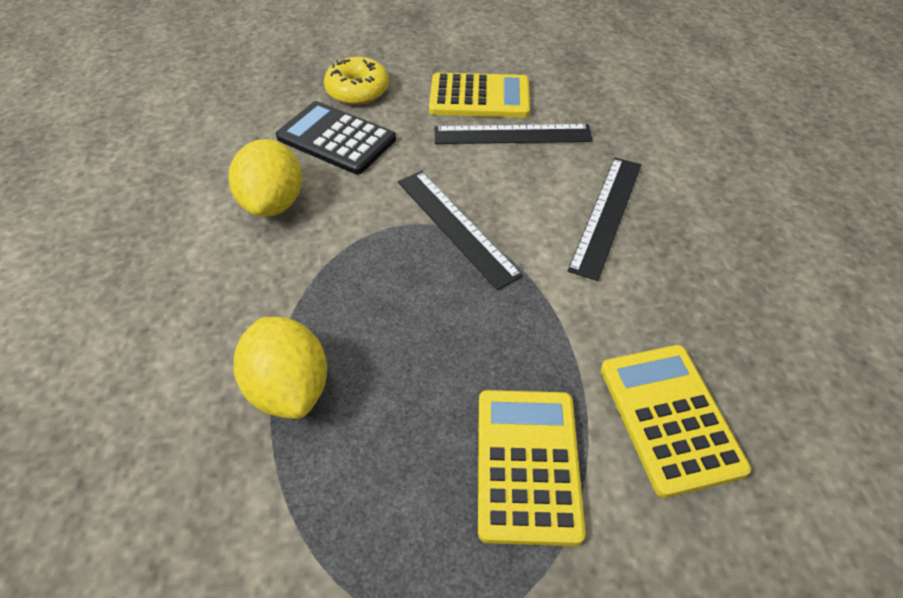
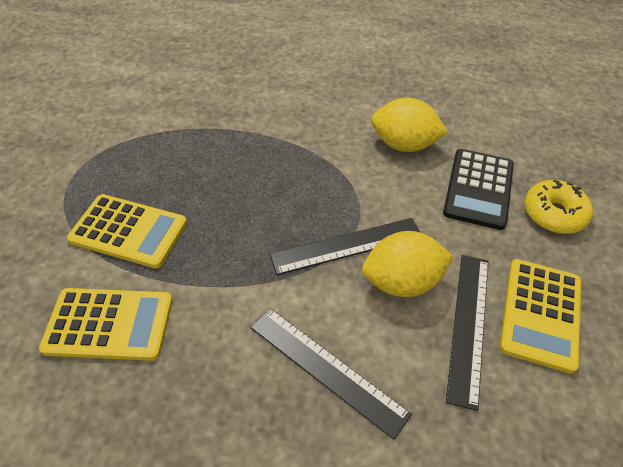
camera: 105 degrees right, 0 degrees up
yellow lemon [234,317,327,419] -> yellow lemon moved to [362,231,454,297]
black calculator [276,101,396,174] -> black calculator turned 150 degrees clockwise [443,149,514,230]

